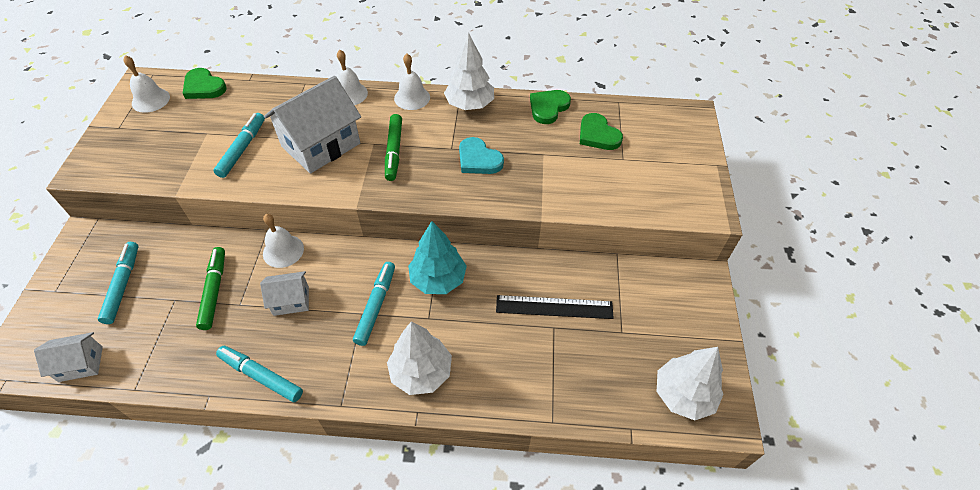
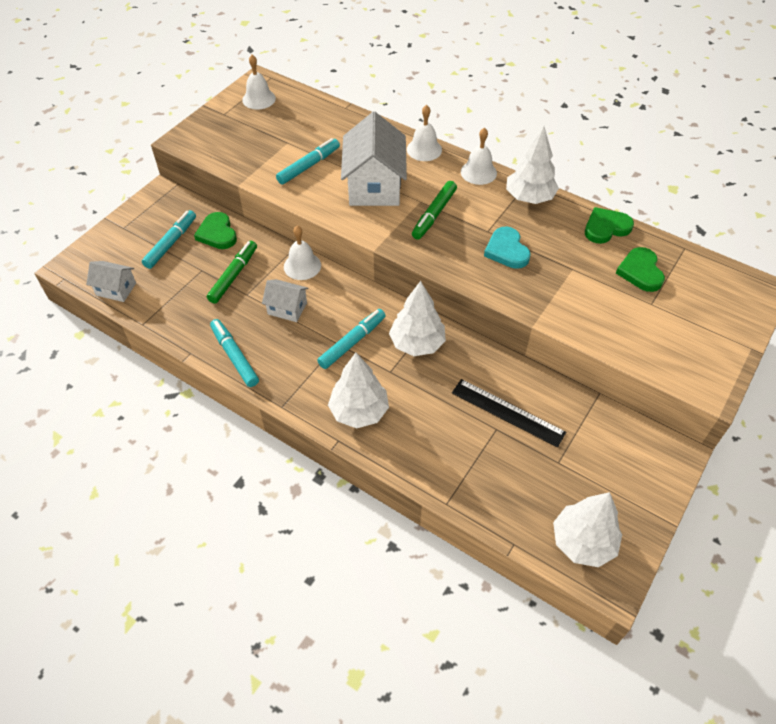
camera: 30 degrees right, 0 degrees up
green heart [182,68,227,99] -> green heart moved to [194,212,237,249]
white house [264,76,361,174] -> white house turned 75 degrees counterclockwise [341,112,407,206]
turquoise tree [408,221,467,294] -> white tree [389,281,446,356]

